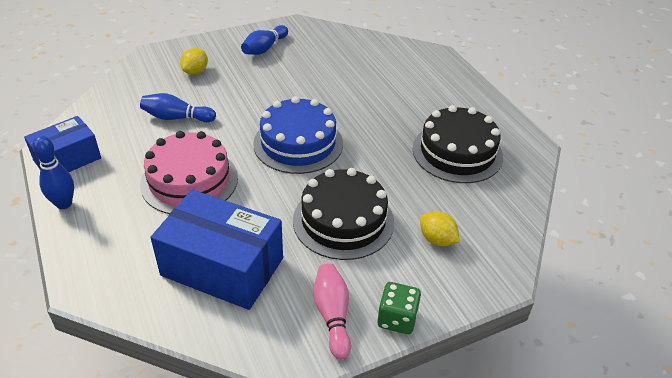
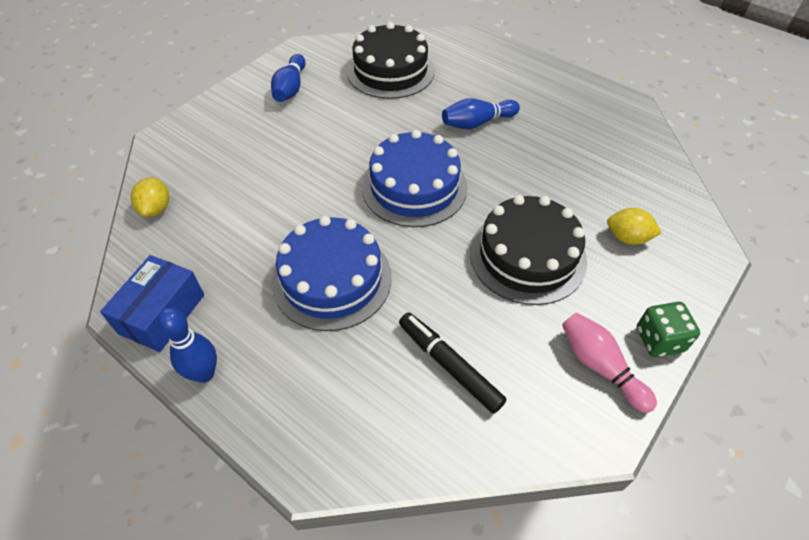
camera: 25 degrees left, 10 degrees up
blue bowling pin [140,93,216,122] -> blue bowling pin moved to [442,98,520,129]
pink cake [140,131,238,214] -> blue cake [272,216,392,331]
blue box [150,189,283,310] -> black marker [399,312,506,414]
yellow lemon [180,48,208,75] -> yellow lemon moved to [131,178,169,217]
black cake [413,105,503,183] -> black cake moved to [347,22,435,99]

